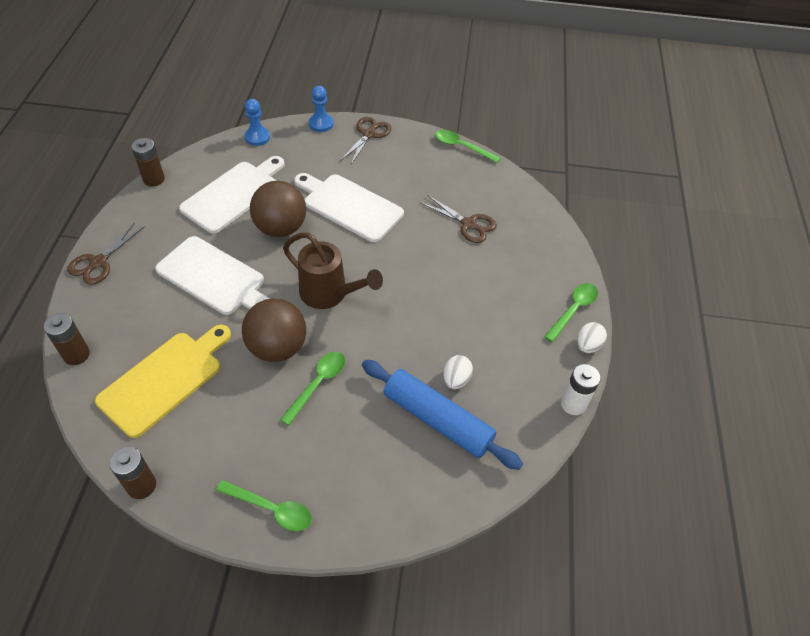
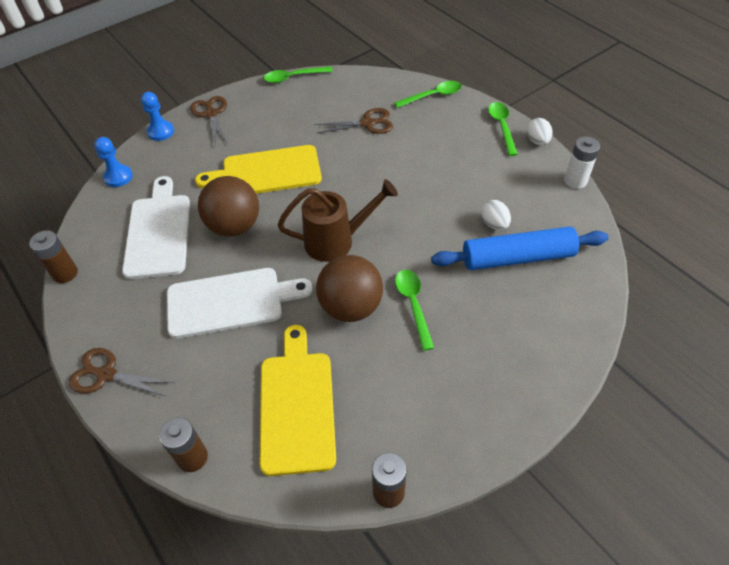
camera: 40 degrees left, 0 degrees up
brown scissors [67,223,144,285] -> brown scissors turned 120 degrees clockwise [69,348,174,397]
green spoon [216,480,312,531] -> green spoon moved to [394,81,462,108]
white cutting board [294,173,404,242] -> yellow cutting board [195,145,322,194]

